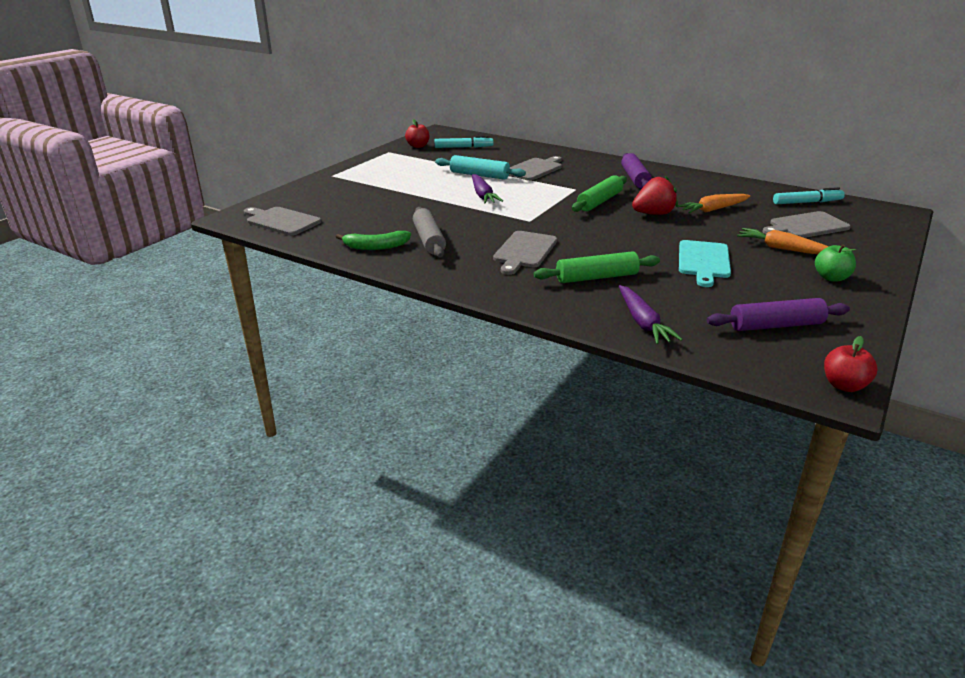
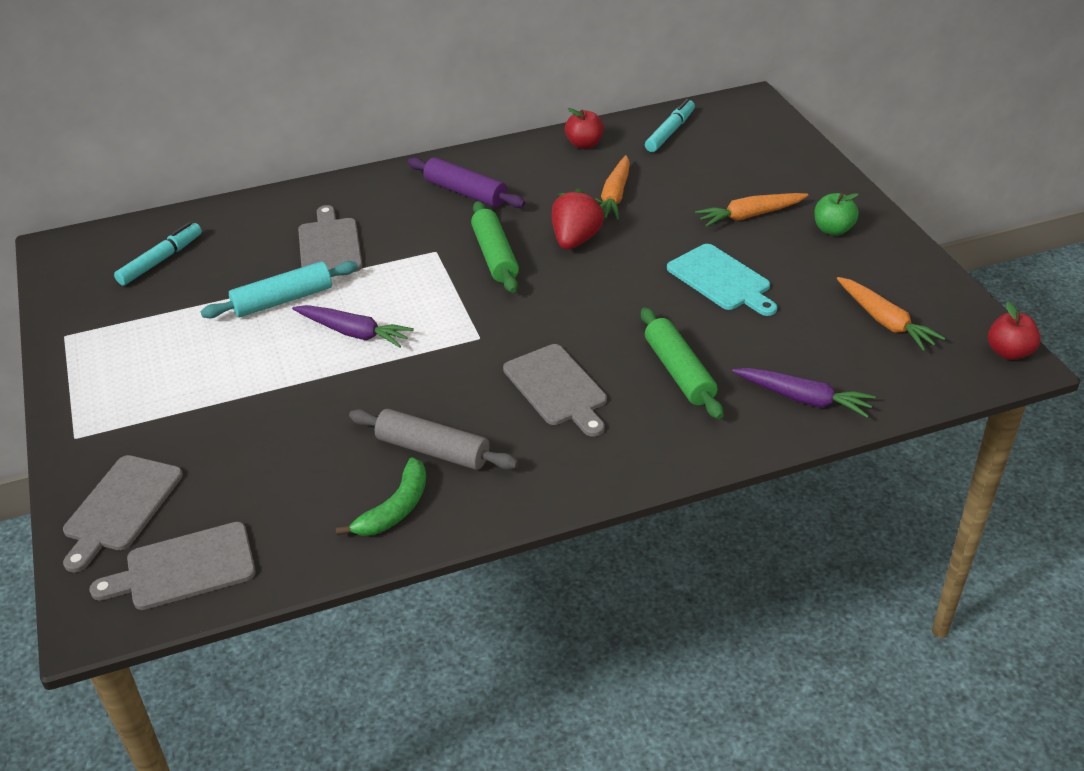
camera: 50 degrees left, 10 degrees up
red apple [405,119,429,148] -> red apple moved to [565,108,604,149]
green rolling pin [534,251,660,283] -> green rolling pin turned 45 degrees counterclockwise [641,308,723,419]
purple rolling pin [707,298,850,331] -> orange carrot [837,277,945,351]
grey cutting board [762,211,851,238] -> grey cutting board moved to [63,455,183,572]

